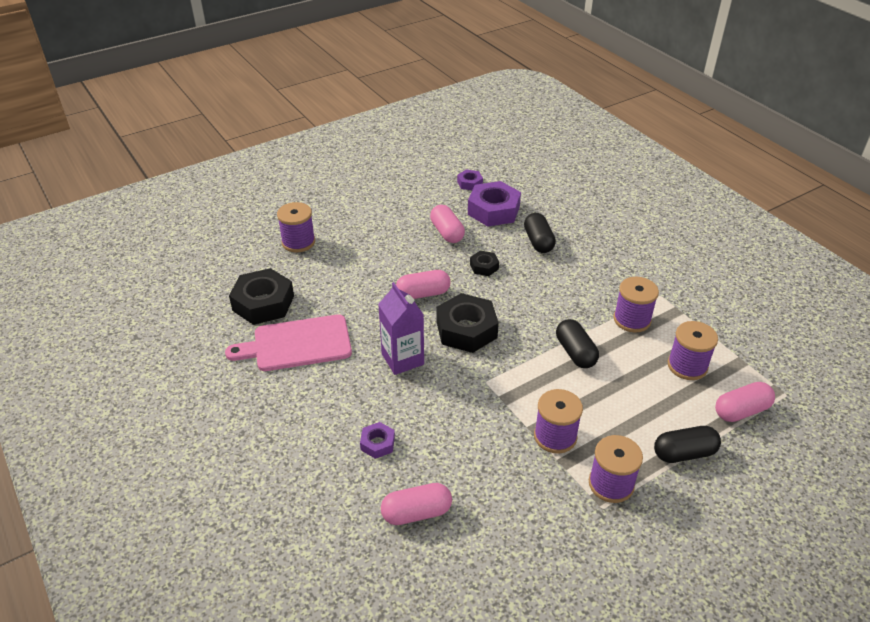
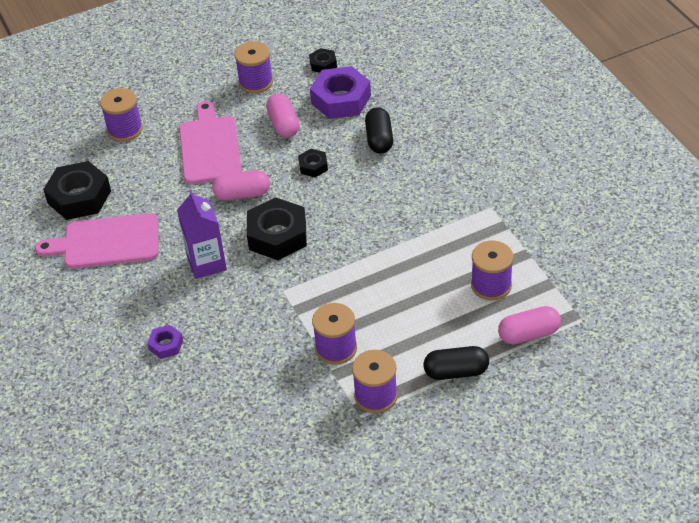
camera: 10 degrees right, 5 degrees up
pink capsule [381,483,452,525] -> none
purple nut [457,169,483,190] -> black nut [309,48,337,73]
black capsule [556,319,599,368] -> none
purple spool [614,277,659,333] -> purple spool moved to [234,41,273,94]
none -> pink cutting board [179,101,242,184]

